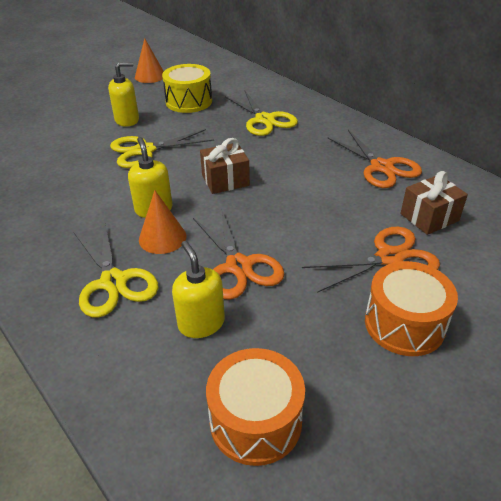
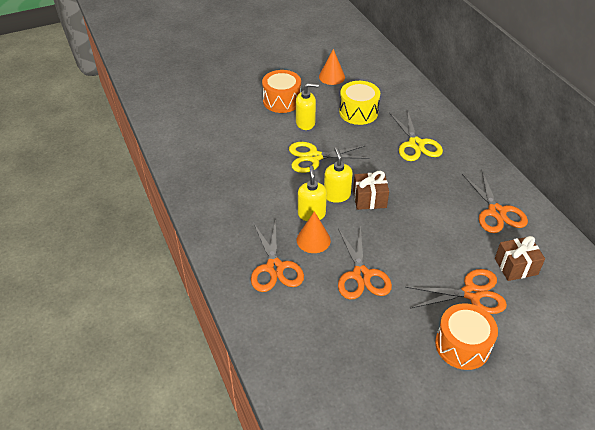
camera: 15 degrees right, 5 degrees up
yellow scissors [74,224,158,318] -> orange scissors [251,218,304,292]
yellow soap dispenser [172,241,225,338] -> yellow soap dispenser moved to [324,147,353,203]
orange drum [206,348,305,466] -> orange drum moved to [262,70,301,113]

